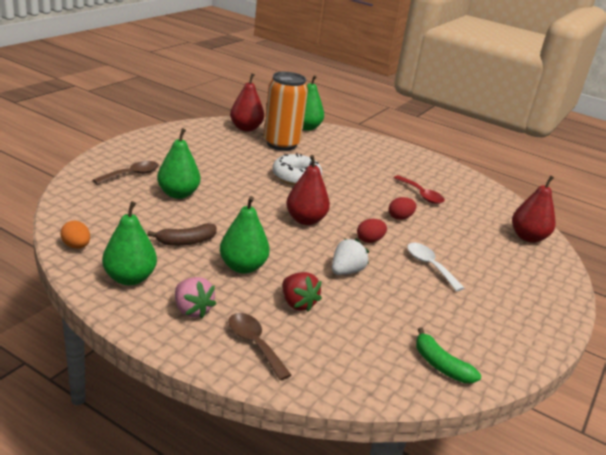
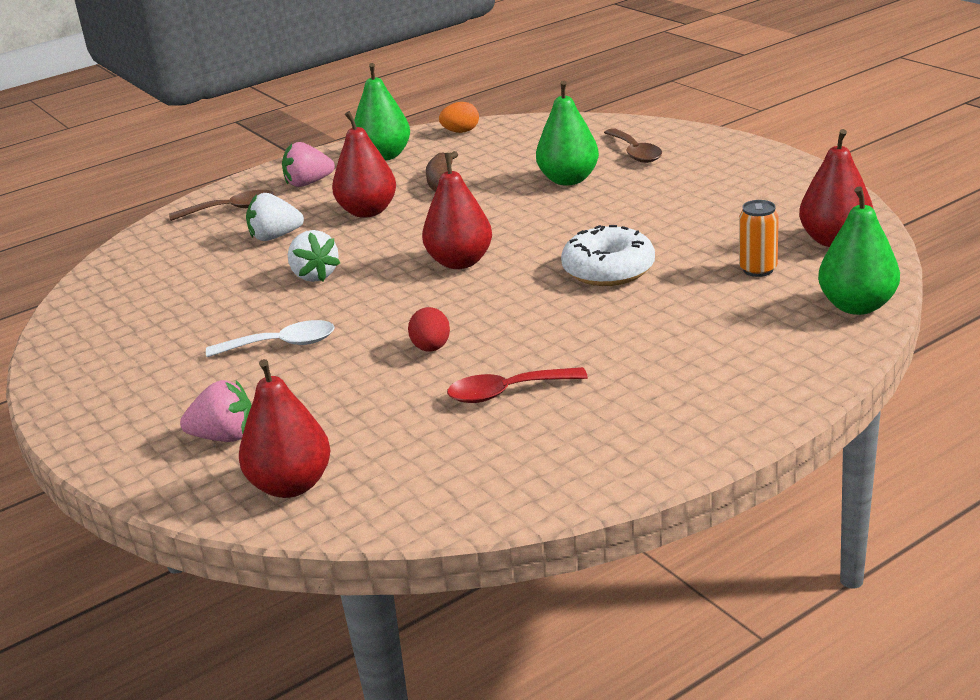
camera: 120 degrees right, 0 degrees up
green pear [220,196,270,274] -> red pear [332,111,396,218]
orange can [264,72,308,151] -> orange can [739,200,779,277], size x0.48
red strawberry [282,272,322,312] -> white strawberry [246,193,304,241]
red egg [357,219,387,243] -> none
green banana [416,327,481,383] -> none
none -> pink strawberry [180,380,252,442]

